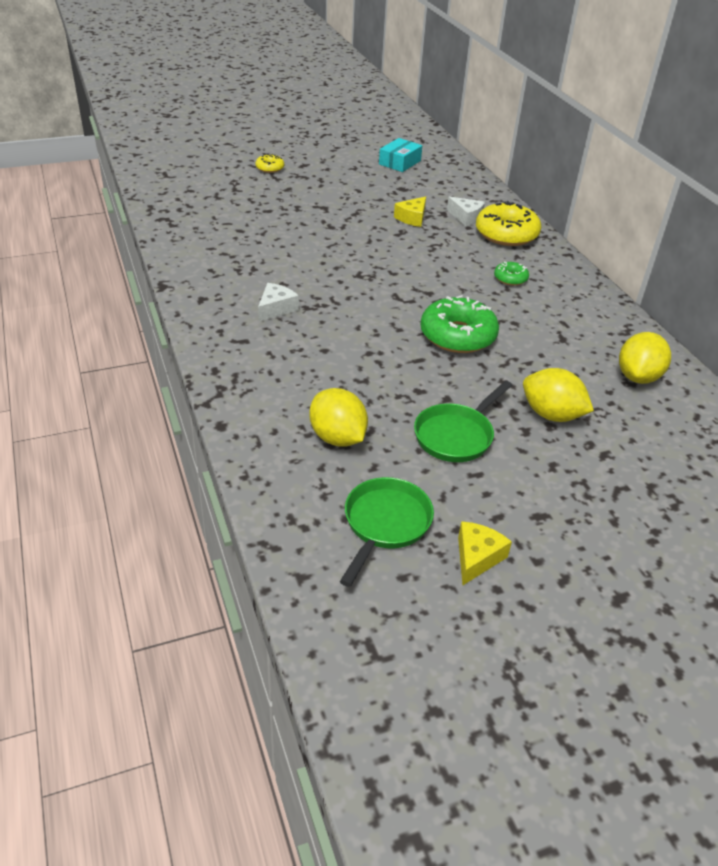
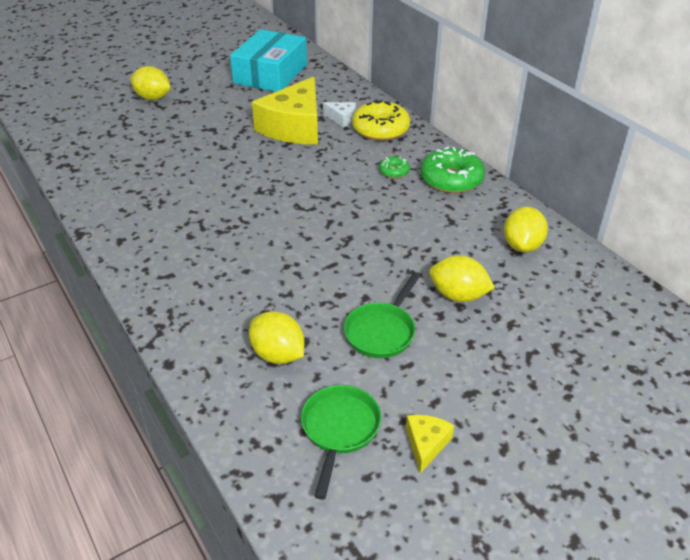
camera: 10 degrees left, 0 degrees up
yellow donut [255,154,284,173] -> yellow lemon [130,66,171,100]
white cheese [258,283,299,322] -> none
turquoise box [379,138,422,172] -> turquoise box [230,29,307,92], size x2.00
yellow cheese [394,196,426,227] -> yellow cheese [252,77,318,144], size x2.35
green donut [421,295,499,353] -> green donut moved to [421,146,485,193]

